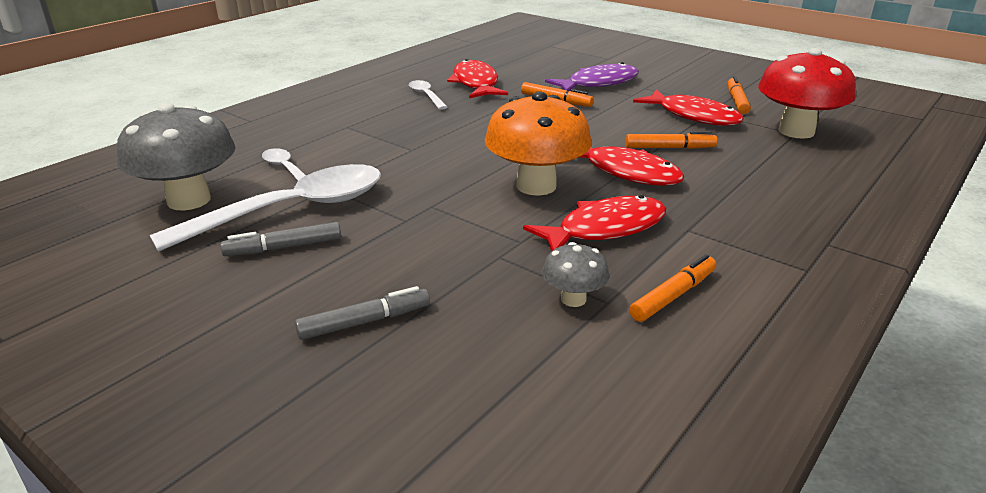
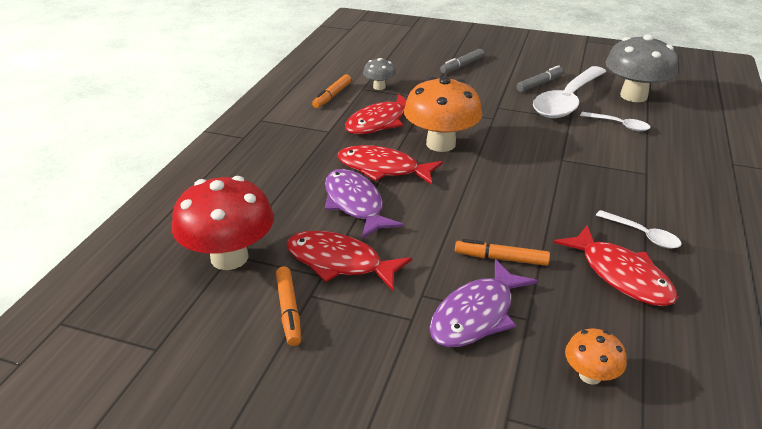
camera: 160 degrees right, 5 degrees up
orange marker [626,131,717,149] -> purple fish [325,169,403,239]
none -> orange mushroom [565,329,627,385]

